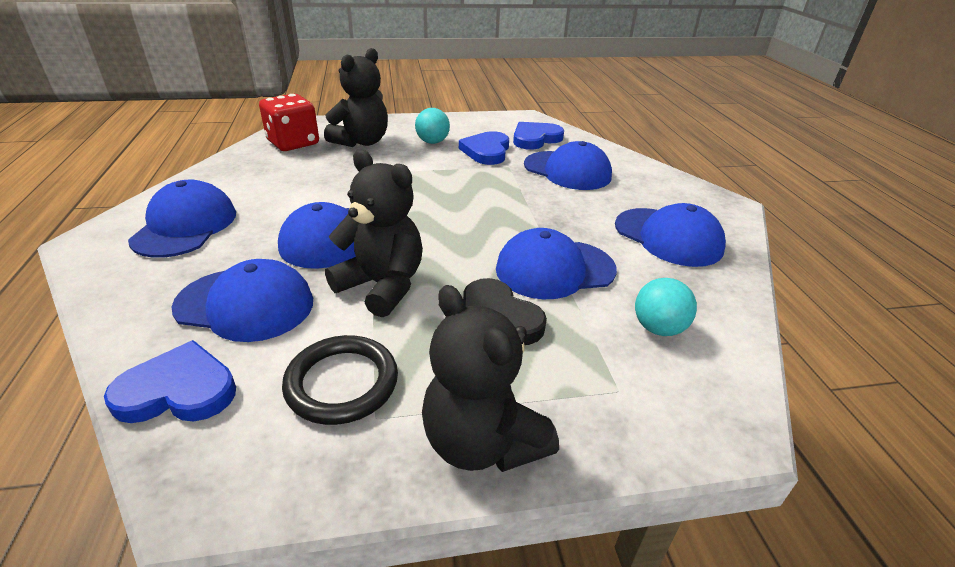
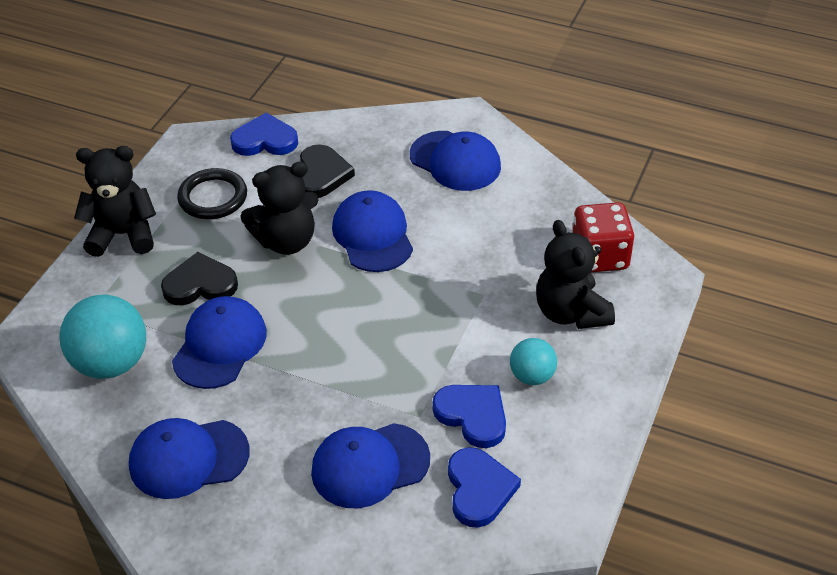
camera: 125 degrees right, 10 degrees up
blue heart [104,340,236,423] -> blue heart turned 120 degrees counterclockwise [230,113,298,156]
blue cap [172,259,313,342] -> black heart [300,144,355,198]
turquoise ball [635,278,697,336] -> turquoise ball [60,294,146,379], size x1.79

